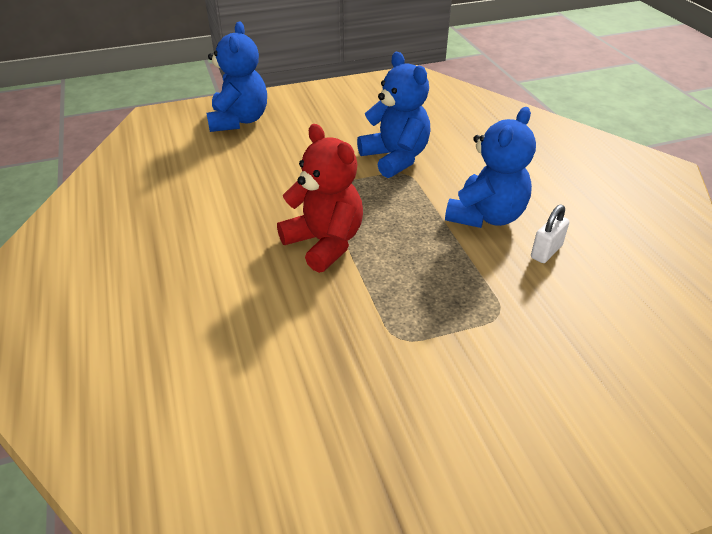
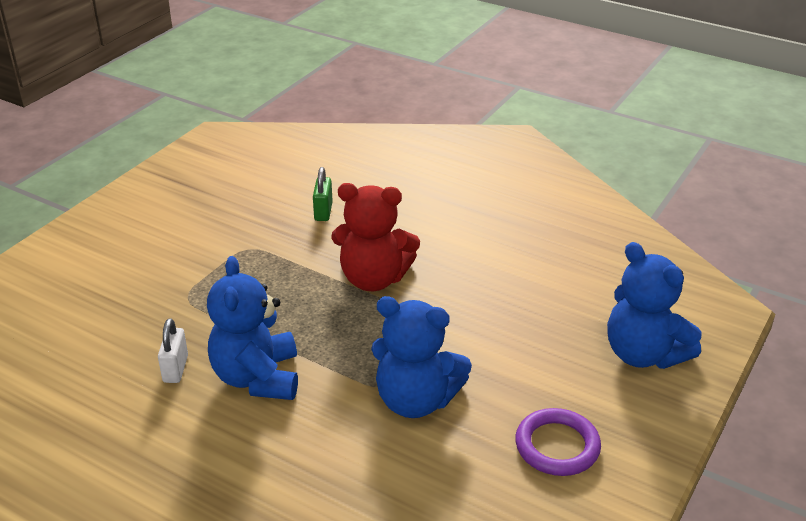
camera: 140 degrees right, 5 degrees down
none -> green padlock [313,167,333,221]
none -> purple ring [515,408,601,476]

